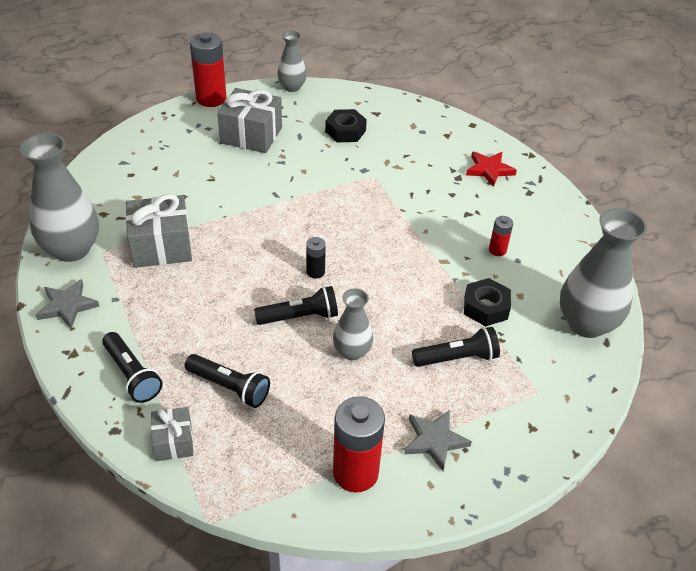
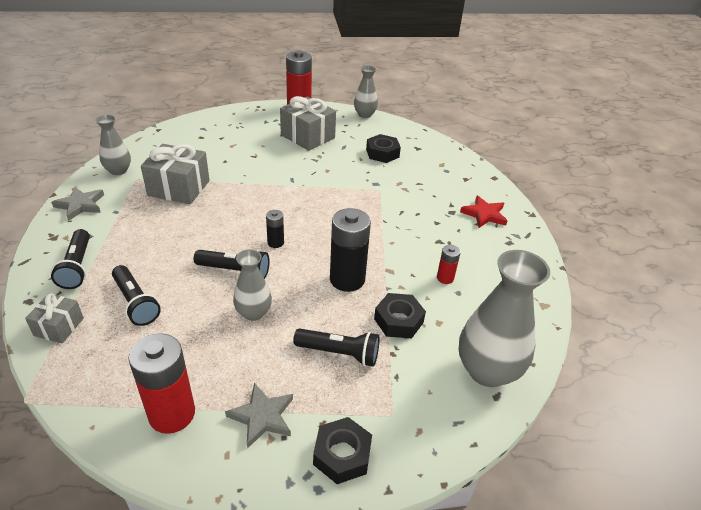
camera: 25 degrees right, 5 degrees down
grey vase [20,133,99,262] -> grey vase [95,115,131,175], size x0.56
none -> black nut [313,417,372,484]
none -> black battery [330,208,371,292]

